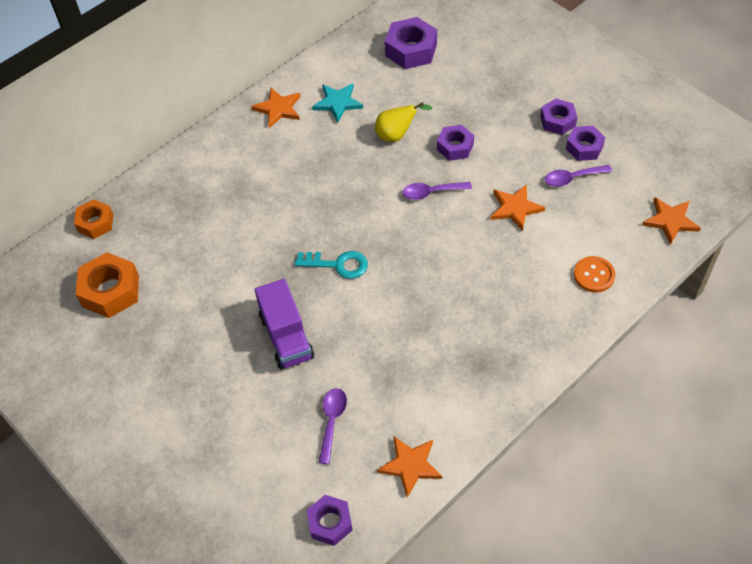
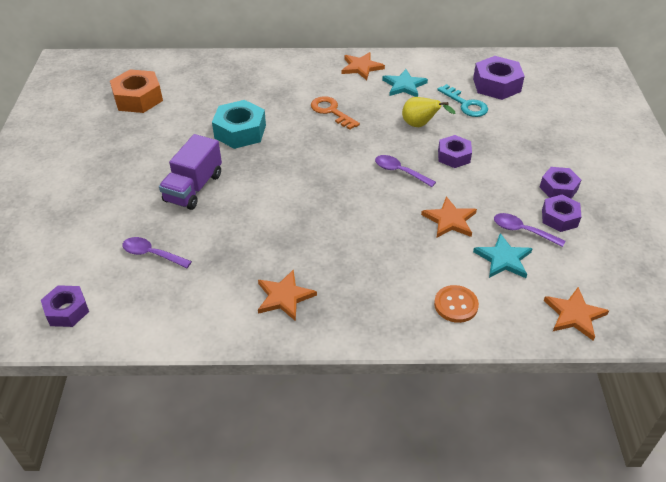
camera: 40 degrees right, 10 degrees down
orange nut [74,200,113,239] -> none
turquoise key [295,251,368,279] -> turquoise key moved to [437,84,488,117]
purple spoon [319,388,347,464] -> purple spoon turned 120 degrees counterclockwise [122,237,192,268]
orange star [377,437,442,498] -> orange star moved to [258,270,317,321]
none -> turquoise nut [212,100,266,149]
none -> orange key [311,96,360,130]
none -> turquoise star [473,233,533,278]

